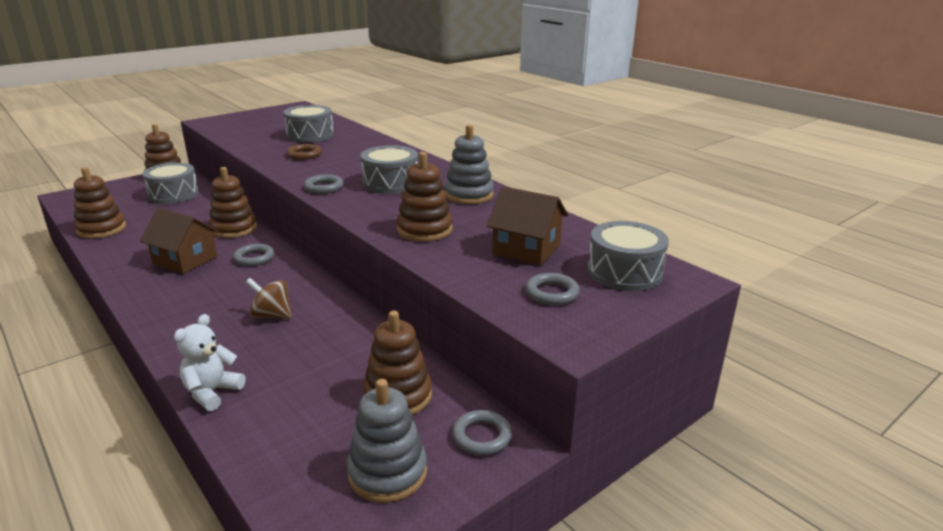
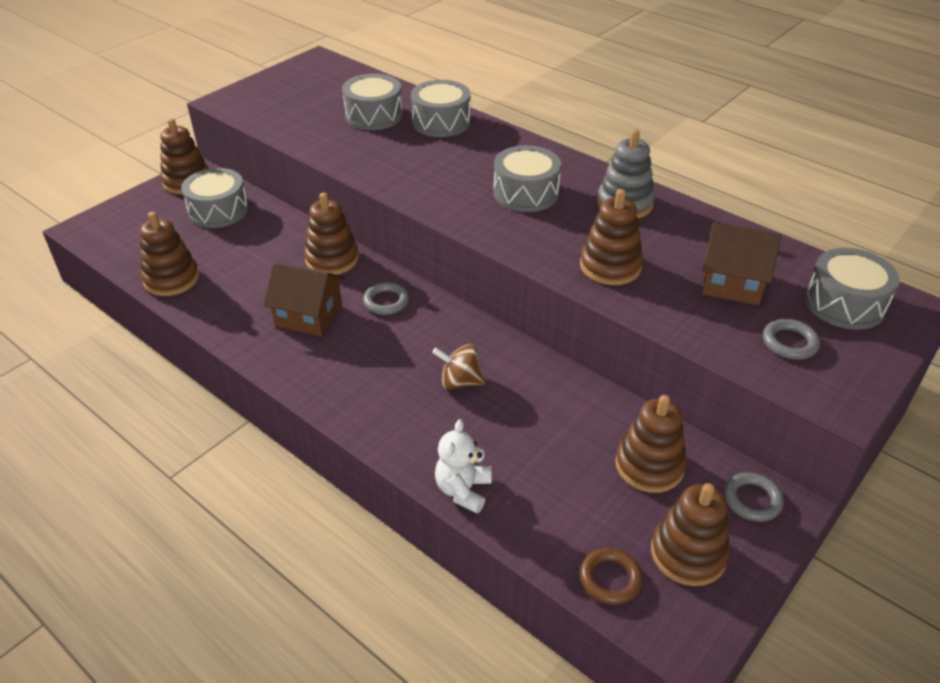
camera: 10 degrees left, 15 degrees up
brown ring [287,144,322,160] -> brown ring moved to [580,548,643,605]
grey ring [304,174,344,194] -> none
grey stacking toy [347,379,427,503] -> brown stacking toy [651,483,730,586]
none -> grey drum [411,80,470,137]

